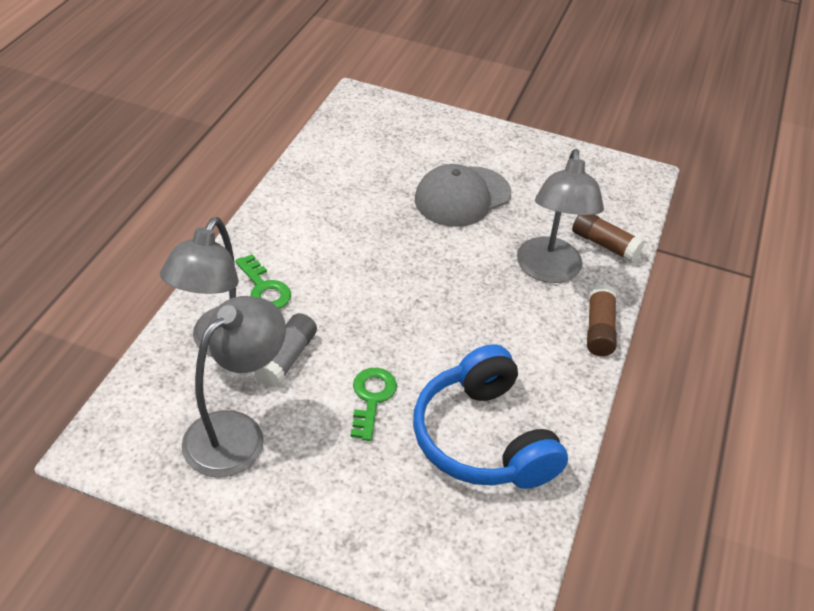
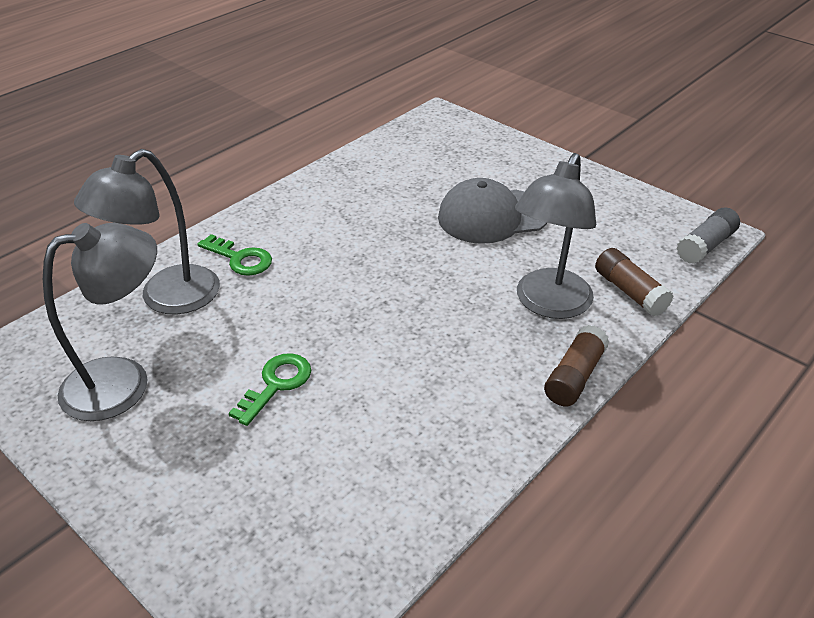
camera: 25 degrees right, 5 degrees down
green key [235,254,291,309] -> green key turned 45 degrees counterclockwise [197,234,272,276]
grey glue stick [254,313,317,388] -> grey glue stick moved to [676,208,740,264]
blue headphones [413,344,568,489] -> none

